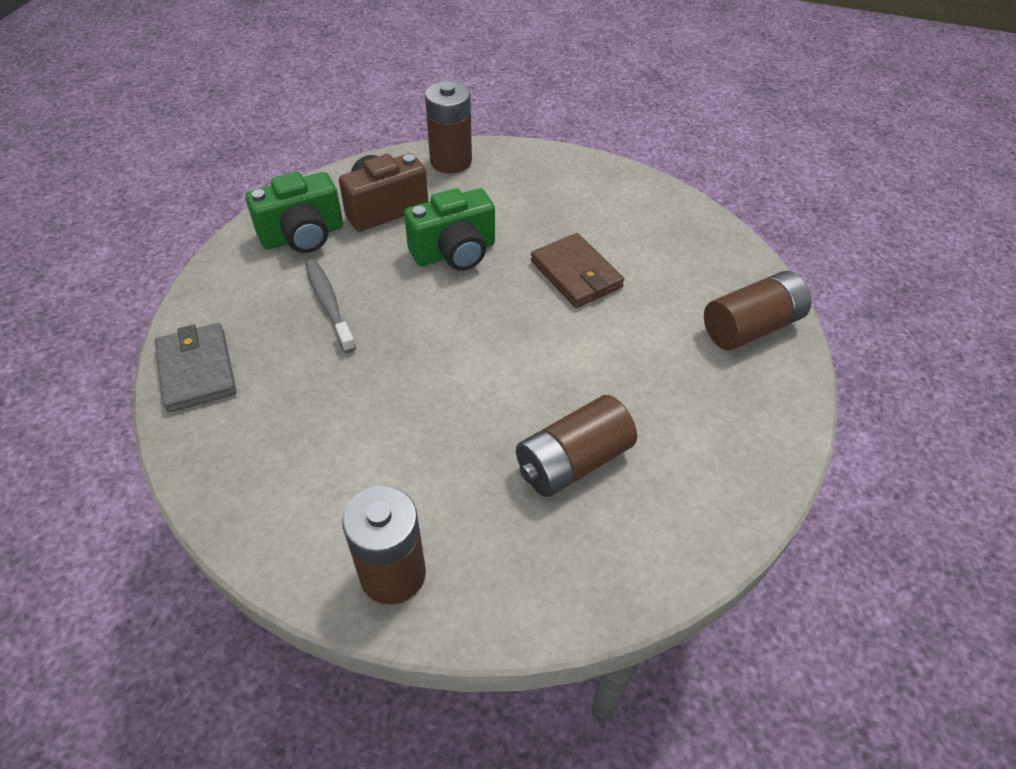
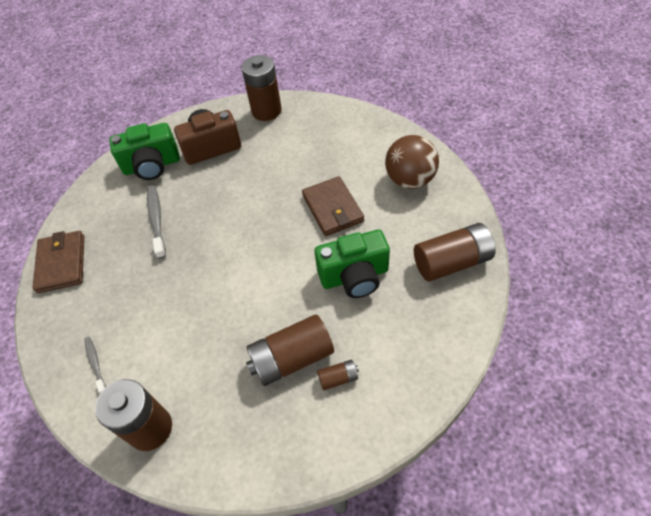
camera: 15 degrees right, 5 degrees up
grey wallet [154,323,237,412] -> brown wallet [32,231,84,293]
green camera [404,188,495,271] -> green camera moved to [314,230,390,298]
none -> grey toothbrush [84,337,106,394]
none -> brown battery [317,360,359,390]
none -> brown ball [385,135,439,189]

